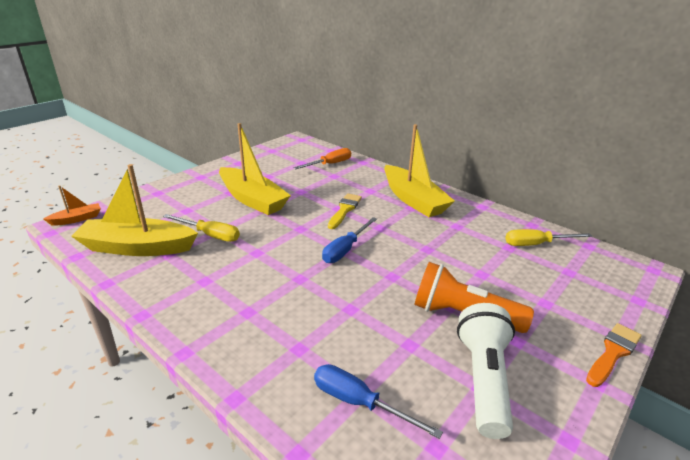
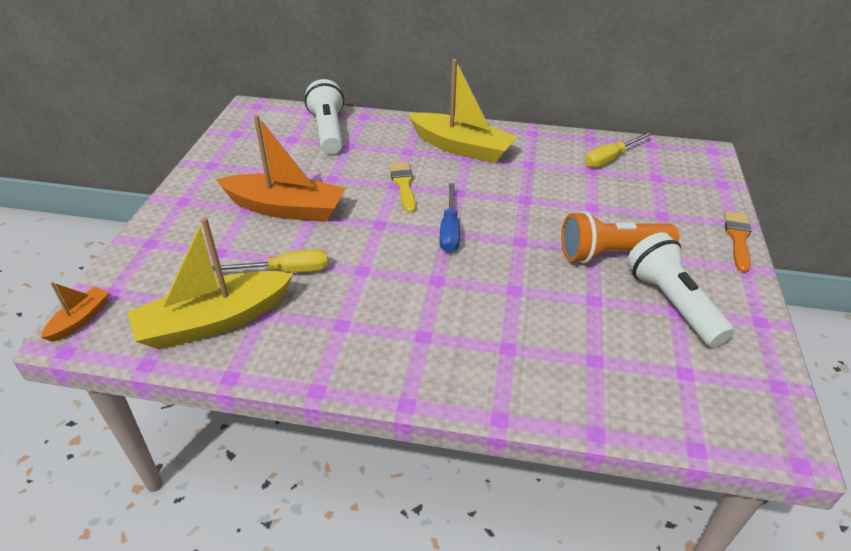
camera: 30 degrees left, 10 degrees up
yellow boat [219,123,291,215] -> orange boat [216,115,346,222]
orange screwdriver [293,148,351,169] -> white flashlight [305,79,344,154]
blue screwdriver [314,364,443,439] -> none

